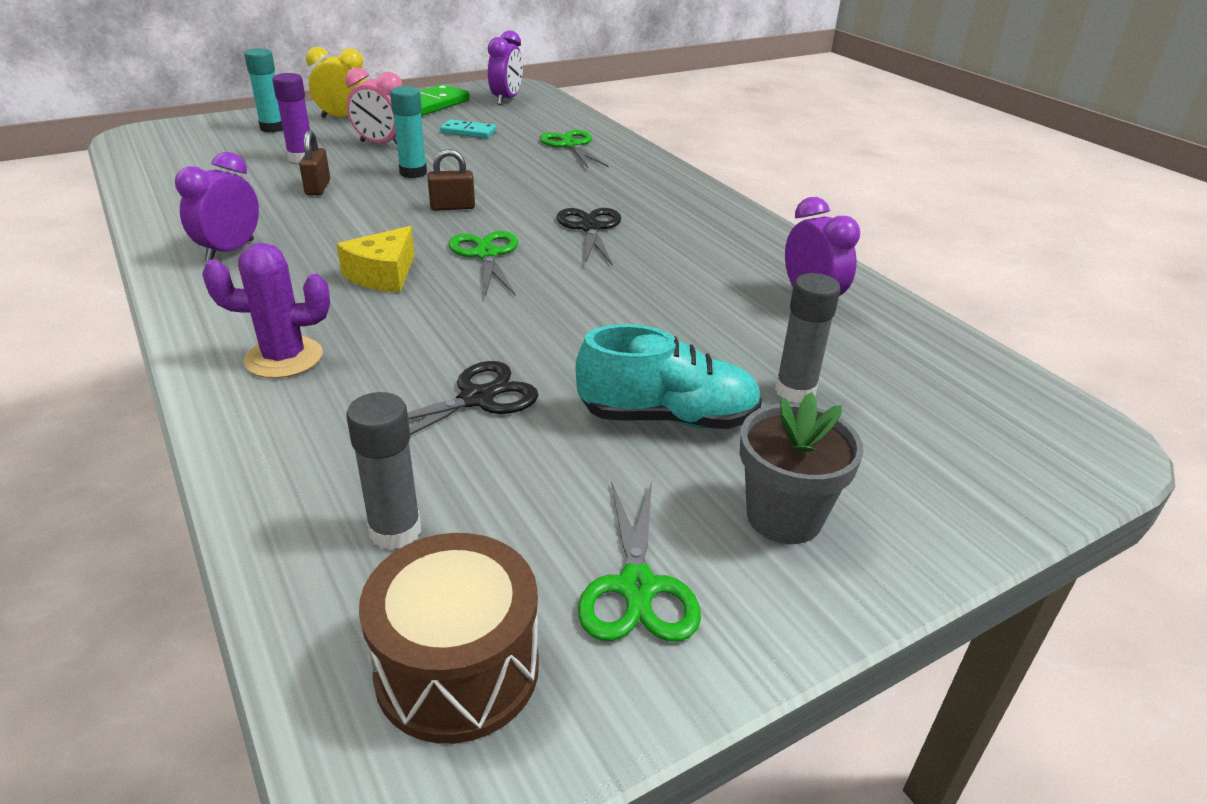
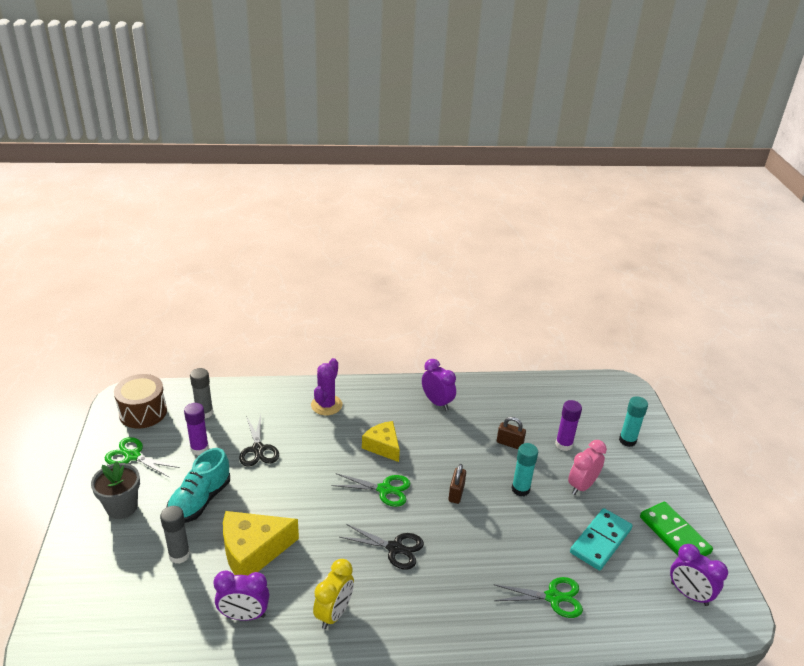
camera: 115 degrees right, 0 degrees up
yellow clock [306,47,367,118] -> yellow clock moved to [313,559,354,629]
turquoise domino [440,119,496,138] -> turquoise domino [570,508,633,570], size x1.65
none -> purple glue stick [184,403,209,455]
none -> yellow cheese [223,511,299,575]

